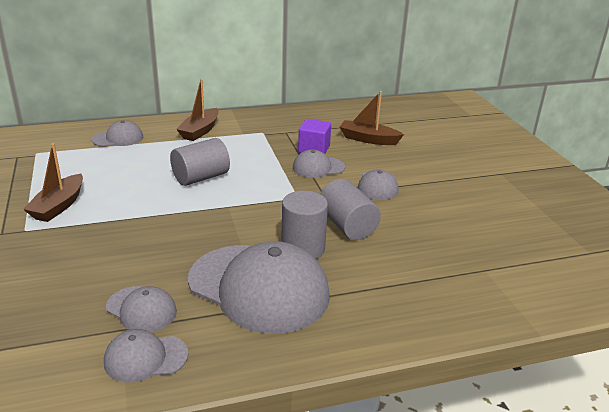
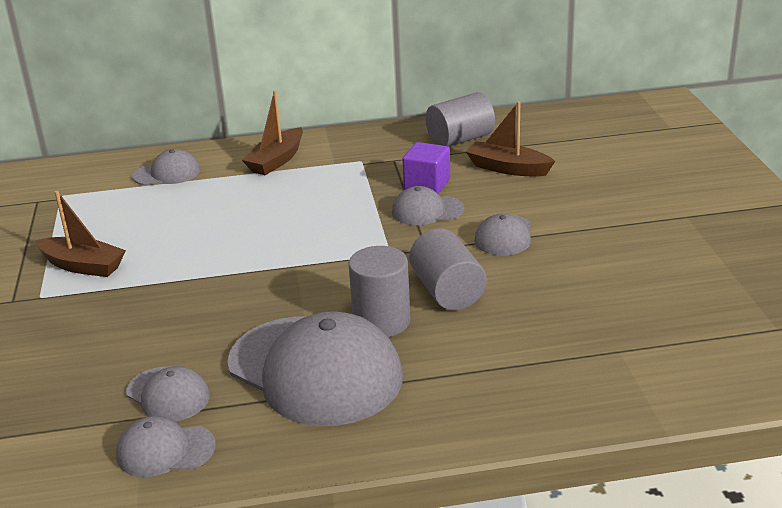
camera: 10 degrees right, 0 degrees up
brown boat [23,143,83,222] -> brown boat turned 90 degrees counterclockwise [35,191,126,277]
grey cylinder [170,138,230,186] -> grey cylinder moved to [426,92,495,147]

